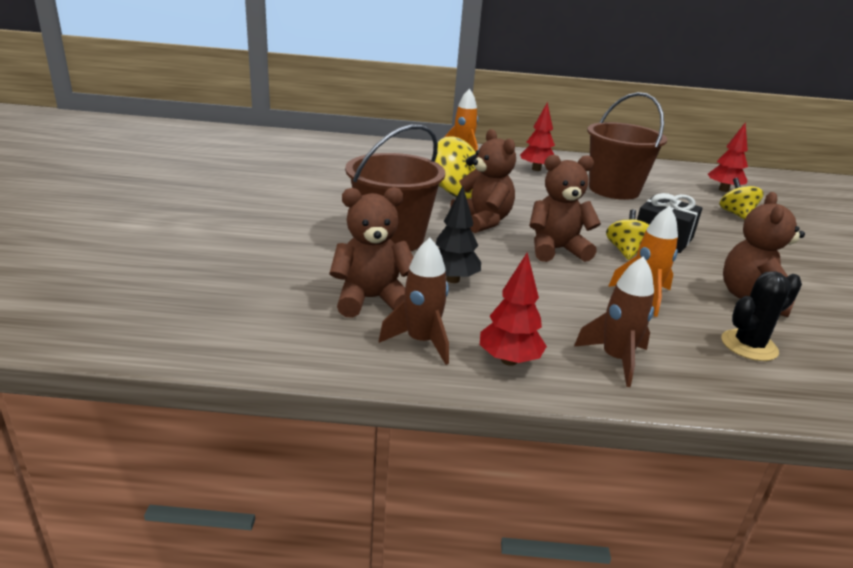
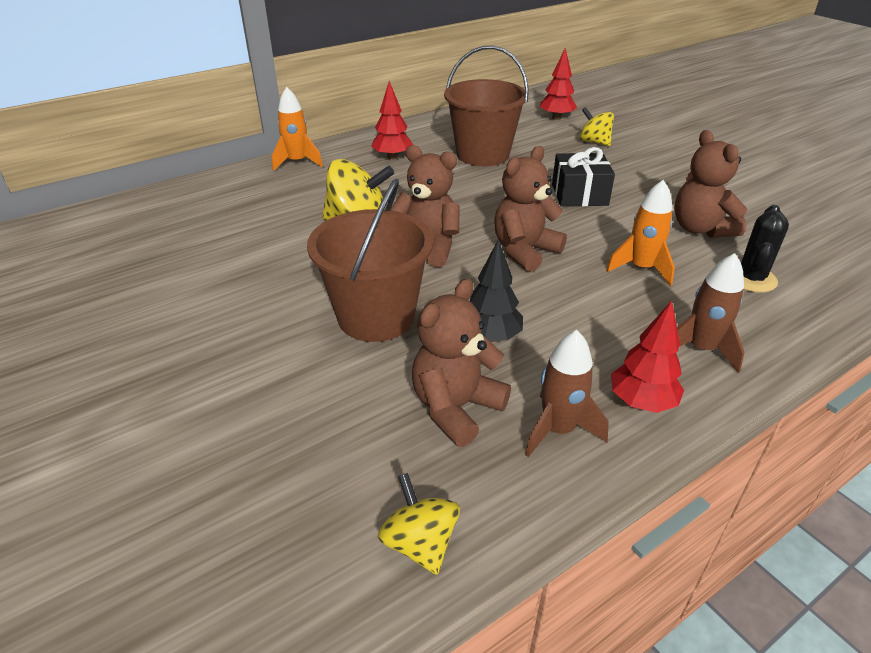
camera: 35 degrees left, 10 degrees up
yellow spinning top [606,209,649,260] -> yellow spinning top moved to [378,473,460,575]

